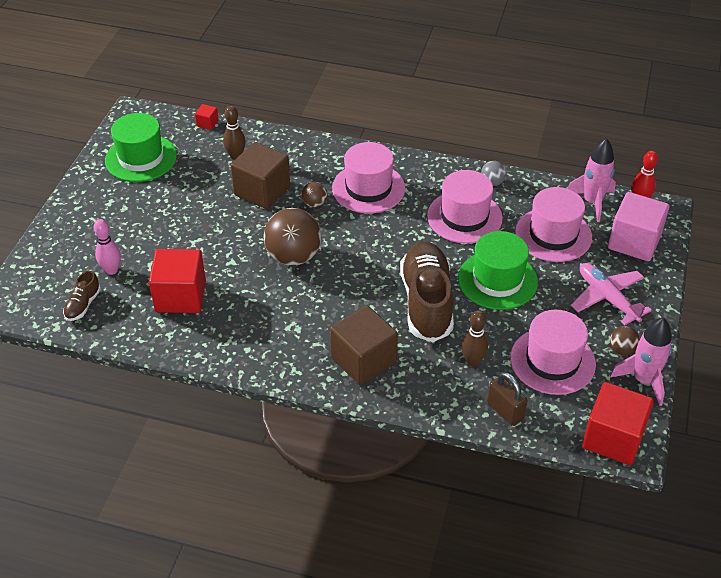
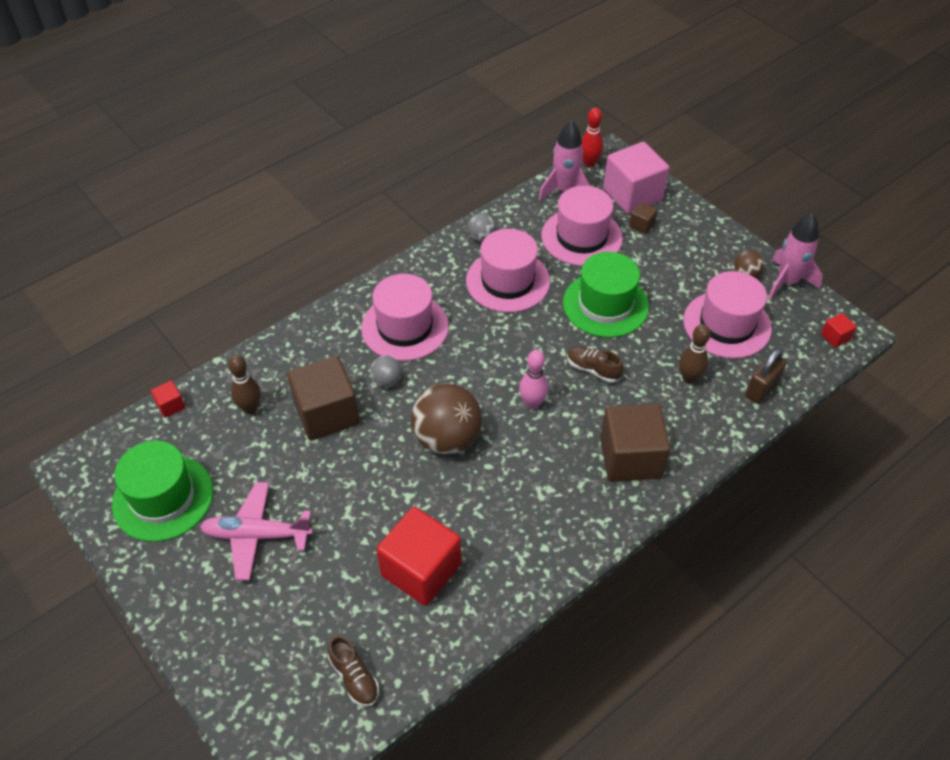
camera: 55 degrees left, 5 degrees up
pink bowling pin [94,219,121,275] -> pink bowling pin moved to [519,350,548,409]
brown ball [302,182,327,207] -> grey ball [370,356,402,387]
brown shoe [400,241,454,342] -> brown shoe [567,346,624,383], size x0.44
brown padlock [487,372,527,426] -> brown padlock turned 45 degrees counterclockwise [745,348,787,404]
pink plane [571,263,652,325] -> pink plane moved to [200,482,313,581]
red cube [582,382,654,465] -> red cube [821,313,857,348], size x0.43
none -> brown cube [629,202,658,234]

